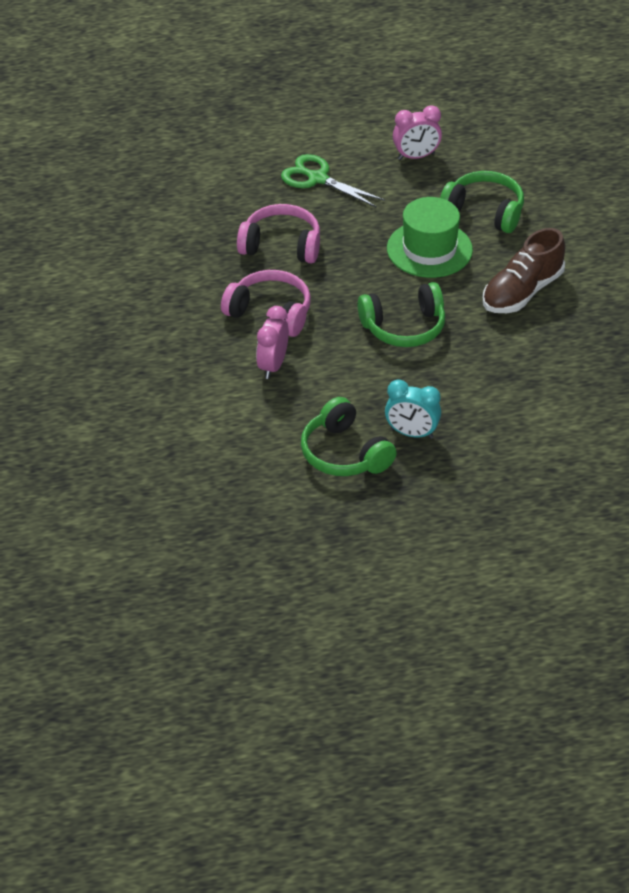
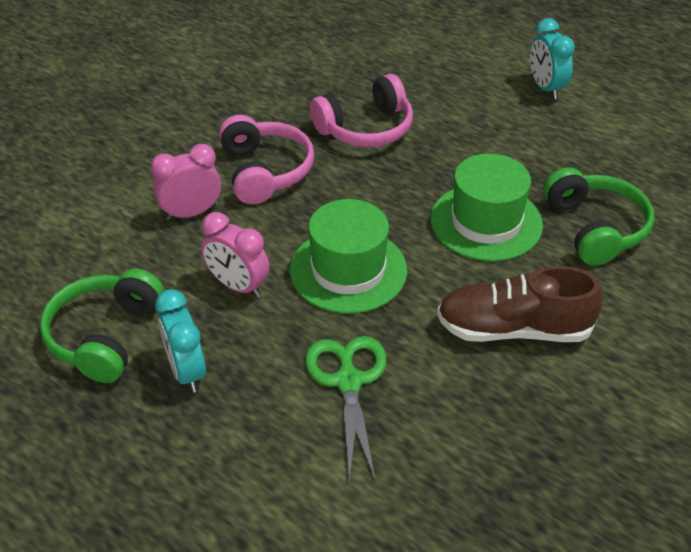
camera: 50 degrees right, 0 degrees up
pink headphones [237,204,320,264] -> pink headphones turned 90 degrees clockwise [310,74,413,147]
green scissors [281,154,385,208] -> green scissors moved to [305,336,387,481]
green headphones [358,282,446,347] -> green hat [290,199,407,314]
pink clock [393,105,442,160] -> pink clock moved to [201,212,270,298]
none -> turquoise clock [530,18,575,100]

